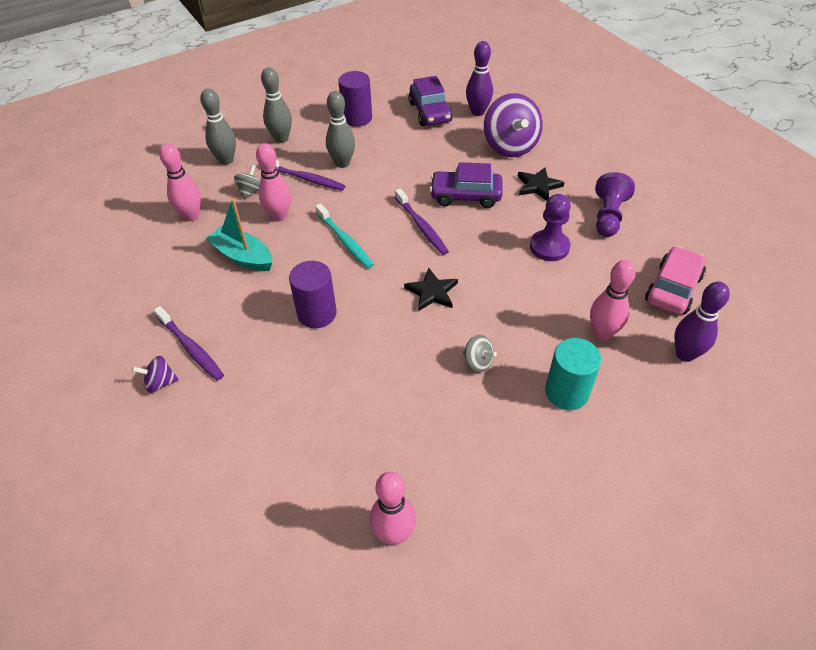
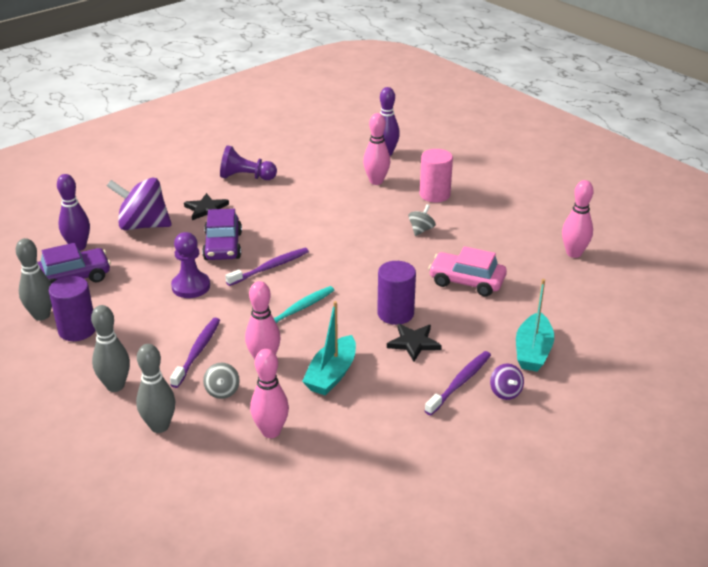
camera: 100 degrees left, 15 degrees down
grey spinning top [234,165,260,200] -> grey spinning top turned 105 degrees counterclockwise [203,363,240,399]
grey bowling pin [326,91,355,168] -> grey bowling pin moved to [16,238,52,321]
black star [404,268,458,311] -> black star moved to [387,324,442,361]
purple spinning top [484,93,543,157] -> purple spinning top turned 150 degrees counterclockwise [107,178,172,230]
purple pawn [530,194,571,261] -> purple pawn moved to [171,232,210,298]
turquoise cylinder [545,338,602,410] -> pink cylinder [420,149,453,202]
pink car [645,246,706,315] -> pink car moved to [428,246,507,297]
none -> turquoise boat [516,279,554,372]

